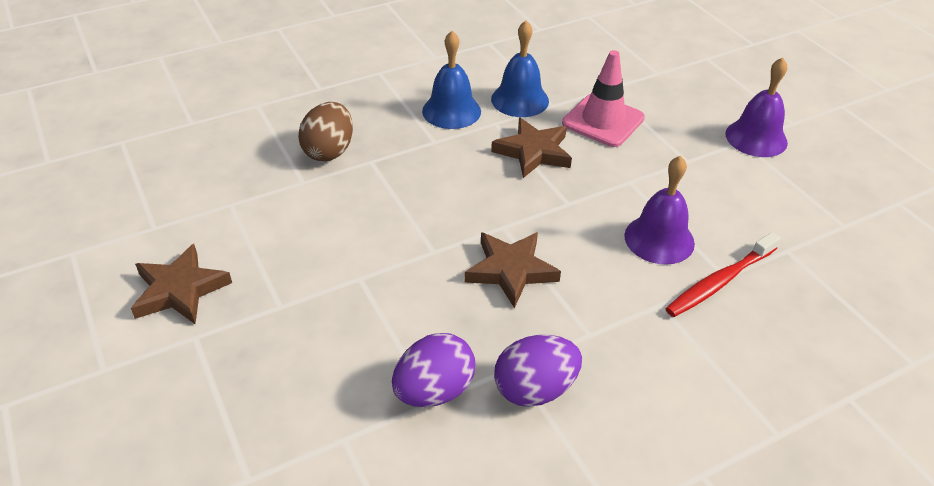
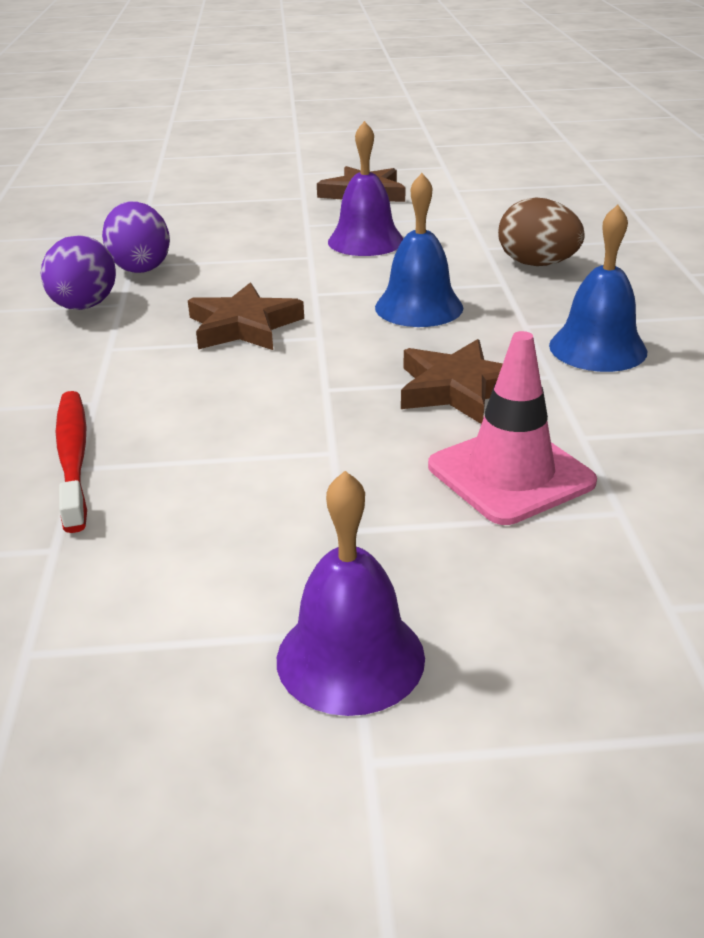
camera: 115 degrees right, 10 degrees down
blue bell [491,21,549,117] -> blue bell moved to [375,173,463,327]
purple bell [624,156,695,265] -> purple bell moved to [328,121,403,256]

